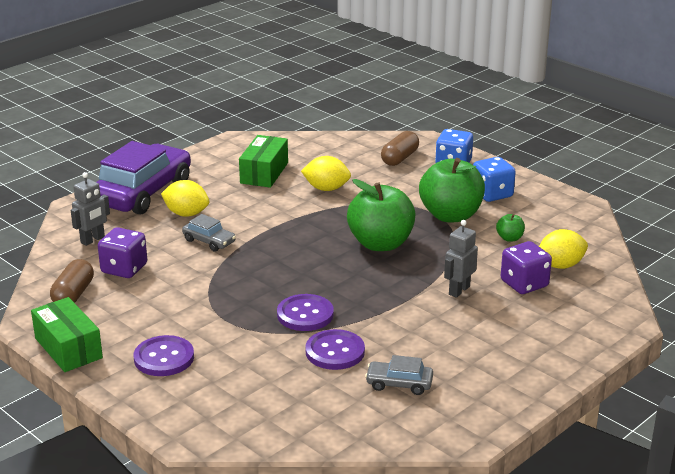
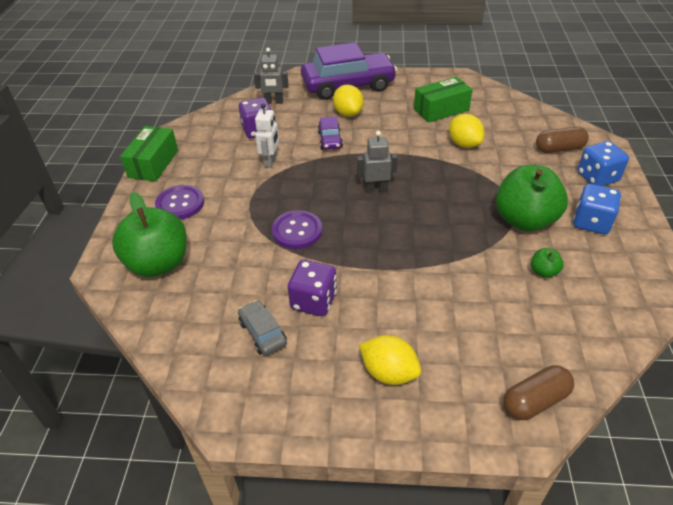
camera: 50 degrees right, 15 degrees up
brown capsule [50,259,94,303] -> brown capsule moved to [503,365,574,420]
grey car [182,214,236,252] -> purple car [318,116,343,150]
purple button [305,329,365,370] -> none
green apple [347,179,416,251] -> green apple moved to [112,192,187,277]
grey robot [444,220,478,298] -> grey robot moved to [357,131,398,193]
purple dice [501,241,552,294] -> purple dice moved to [288,260,337,316]
yellow lemon [539,229,588,269] -> yellow lemon moved to [359,335,421,385]
none -> white robot [255,104,279,167]

